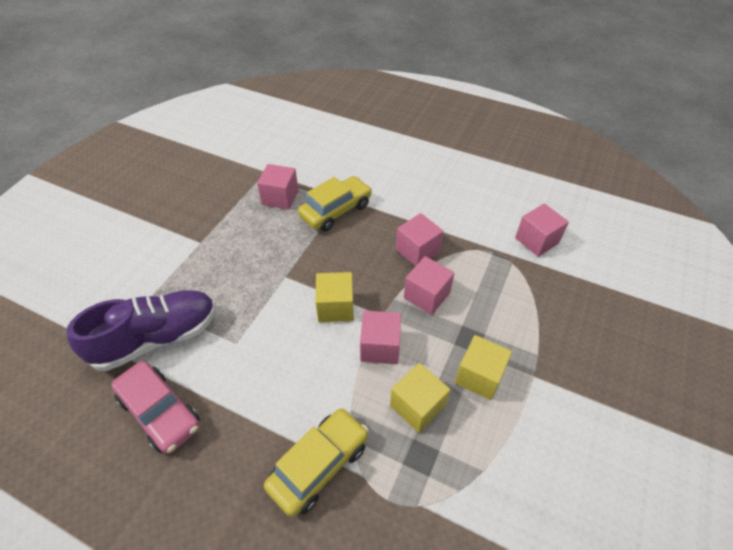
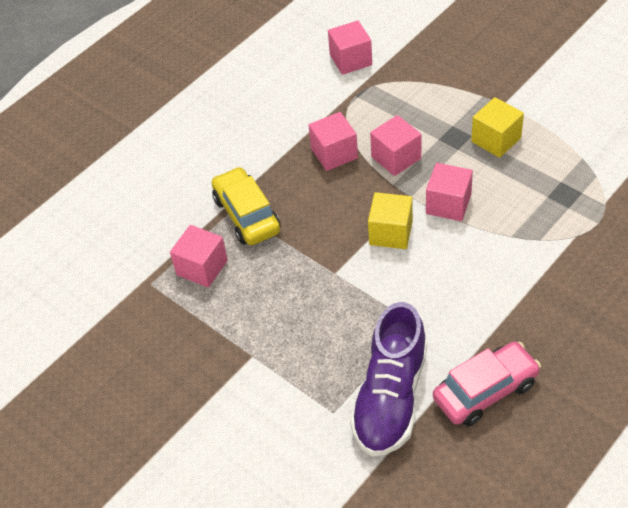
camera: 70 degrees left, 0 degrees up
purple shoe [67,290,216,371] -> purple shoe turned 150 degrees counterclockwise [350,302,427,457]
yellow car [264,408,369,517] -> none
yellow cube [390,363,450,433] -> none

